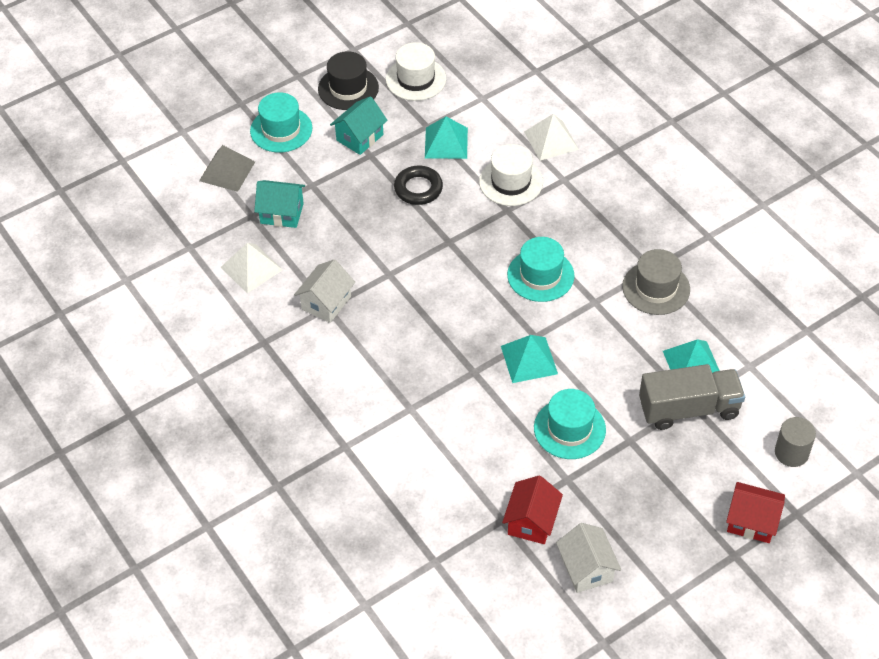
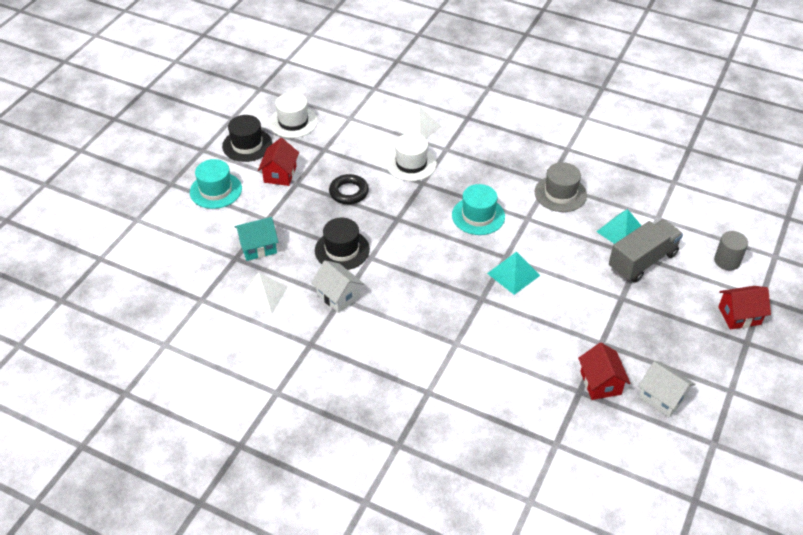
camera: 30 degrees left, 5 degrees down
grey pyramid [199,145,255,192] -> none
white house [294,259,355,323] -> white house turned 45 degrees counterclockwise [311,260,364,313]
turquoise house [330,96,388,155] -> red house [258,138,299,186]
turquoise pyramid [425,116,468,159] -> none
turquoise hat [534,389,606,459] -> none
none -> black hat [315,218,370,270]

